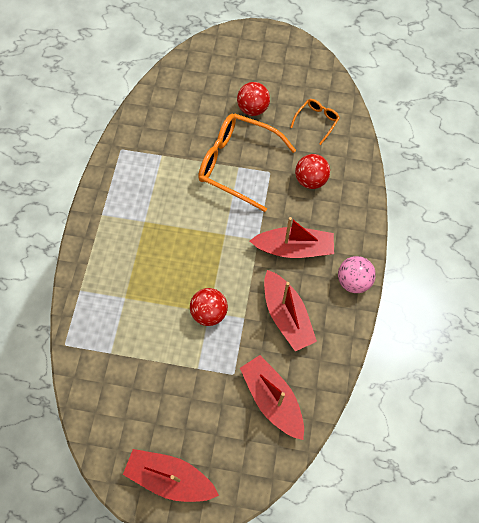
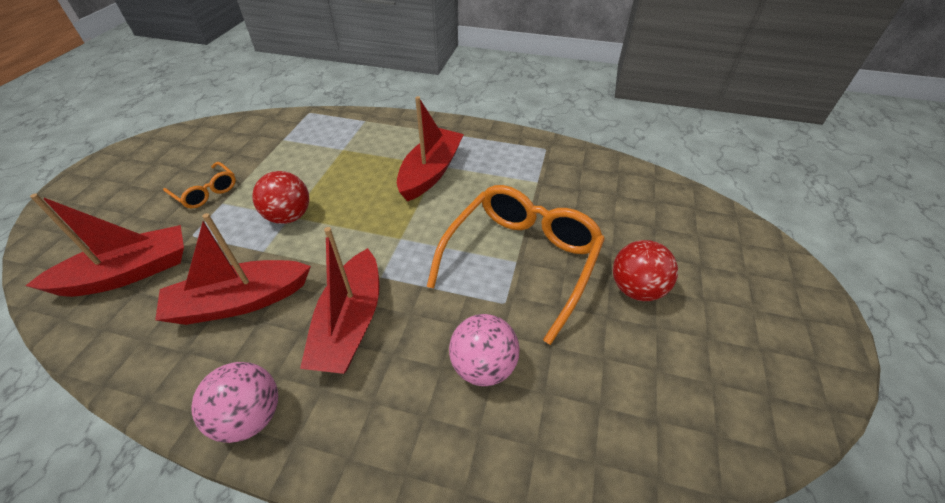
camera: 95 degrees right, 20 degrees down
red boat [123,449,219,502] -> red boat moved to [397,96,464,201]
orange glasses [290,99,340,145] -> orange glasses moved to [163,162,236,209]
red ball [295,154,330,189] -> pink ball [449,314,520,386]

